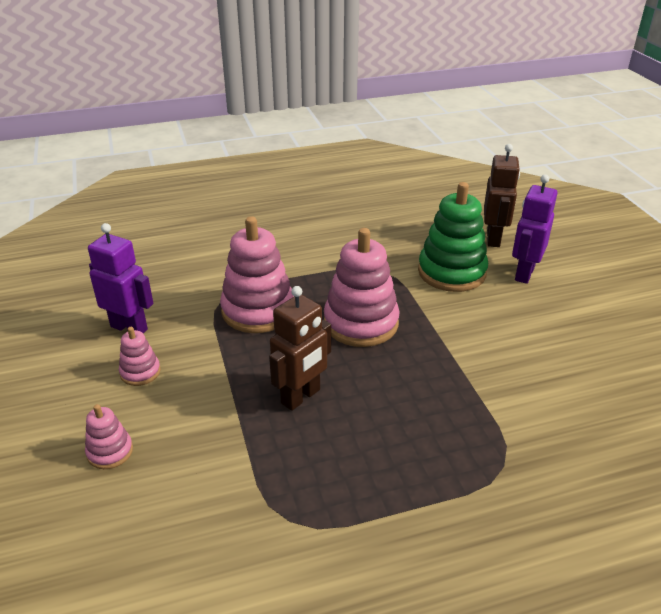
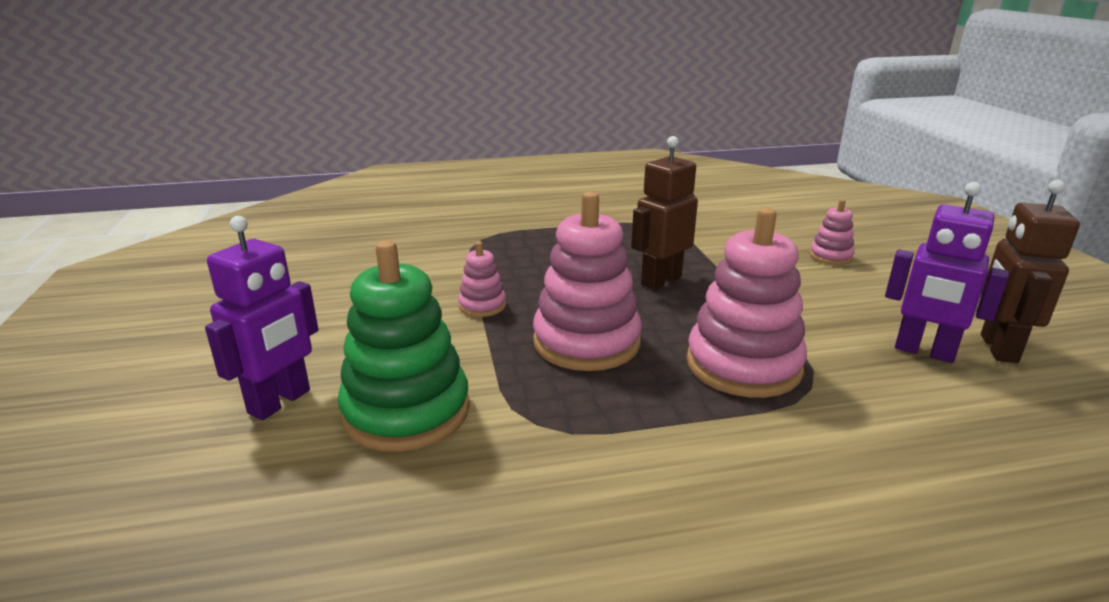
camera: 175 degrees left, 10 degrees down
pink stacking toy [119,327,161,386] -> pink stacking toy moved to [458,241,506,317]
brown robot [484,144,520,247] -> brown robot moved to [981,180,1080,363]

